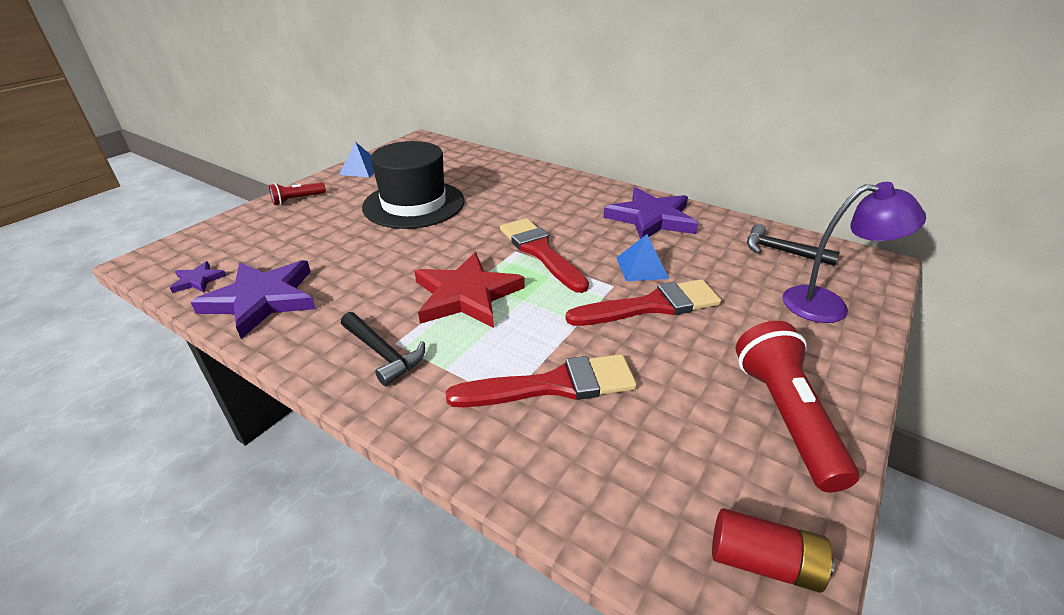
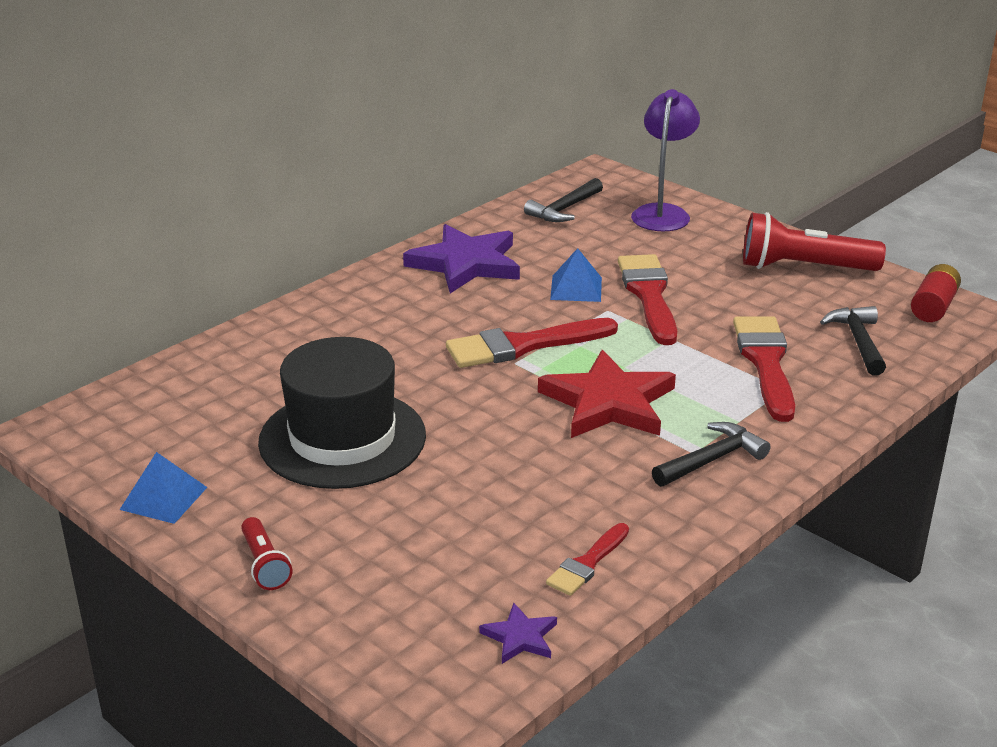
camera: 80 degrees left, 5 degrees down
purple star [191,260,316,339] -> red brush [546,523,629,596]
none -> black hammer [820,306,886,375]

